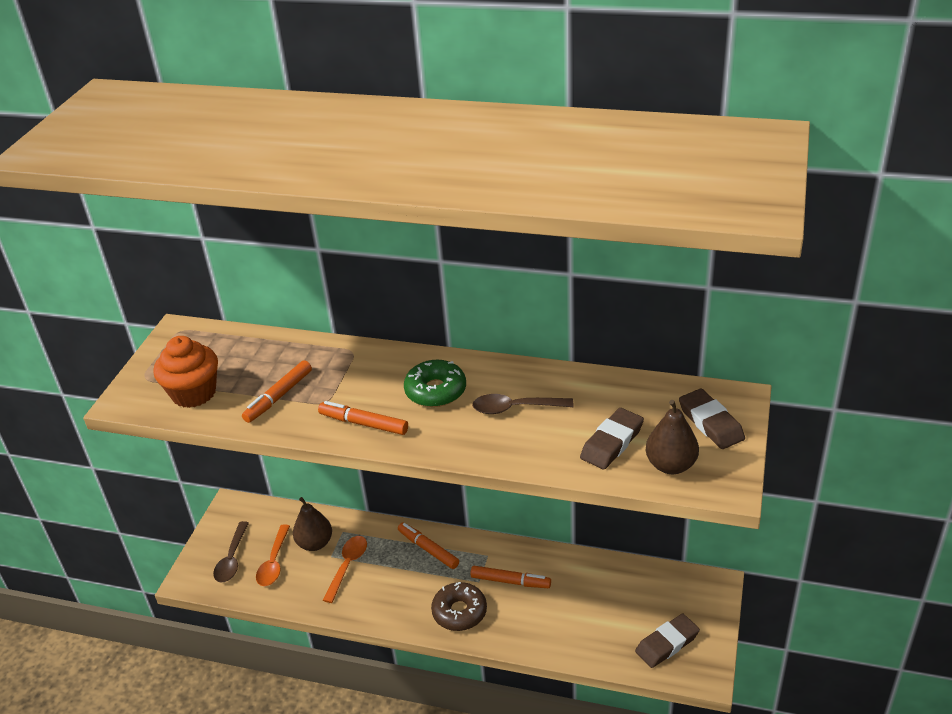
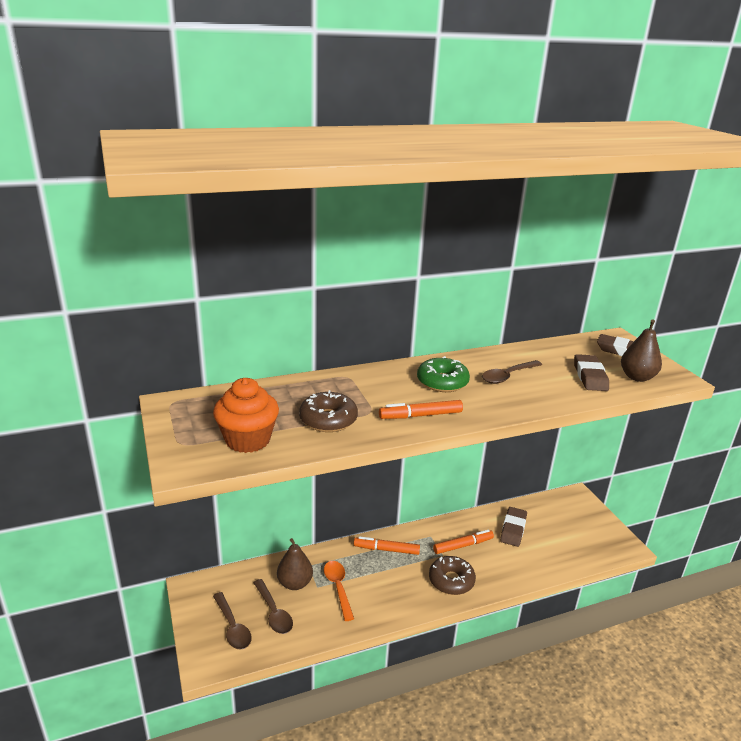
camera: 40 degrees left, 10 degrees down
orange marker [242,360,312,423] -> brown donut [299,390,358,432]
orange spoon [256,524,290,586] -> brown spoon [253,579,293,634]
brown eraser [635,614,700,668] -> brown eraser moved to [500,507,527,547]

